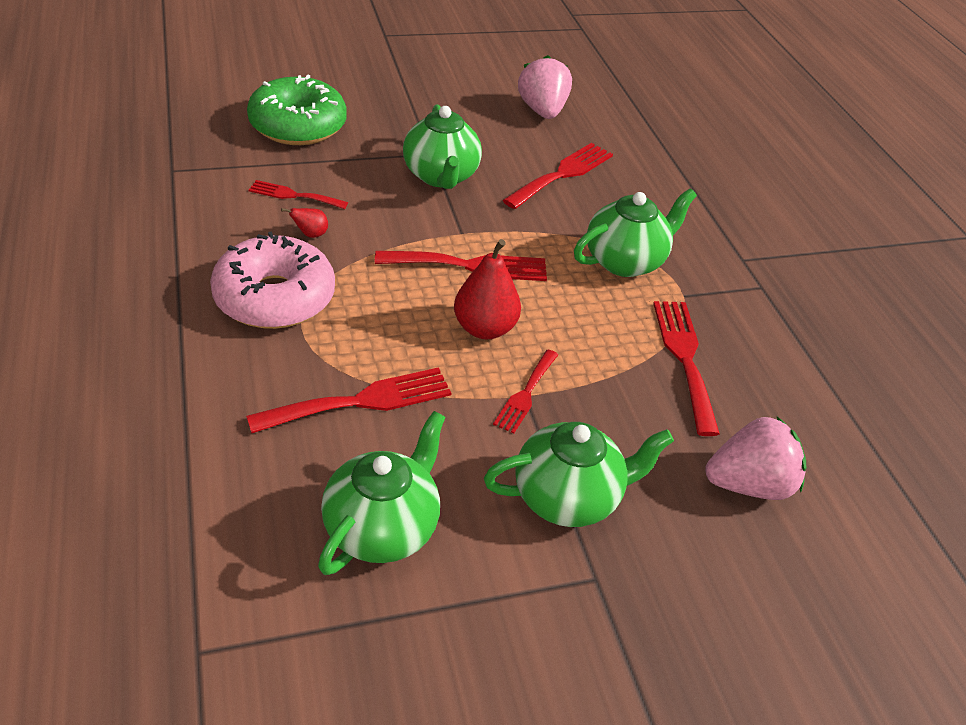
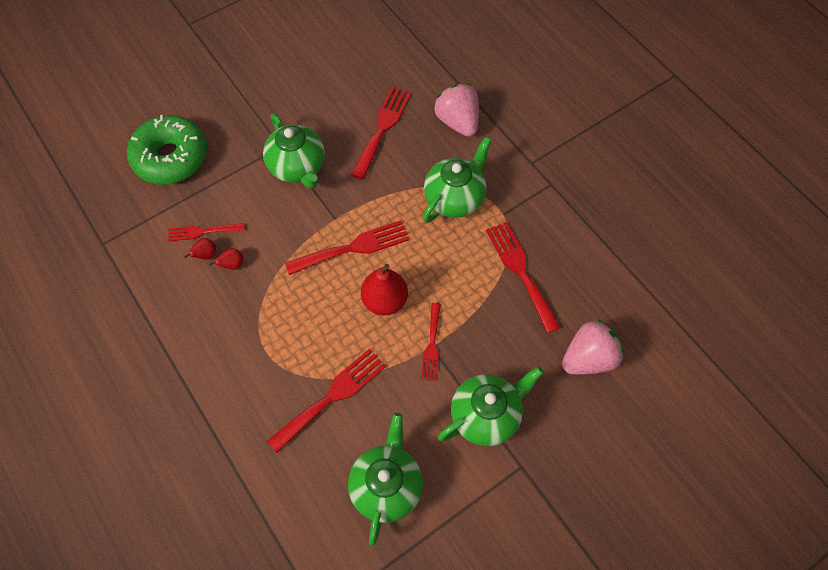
camera: 15 degrees left, 20 degrees up
pink donut [210,231,335,329] -> none
pink strawberry [518,55,572,119] -> pink strawberry moved to [434,83,479,137]
none -> red pear [184,238,216,260]

